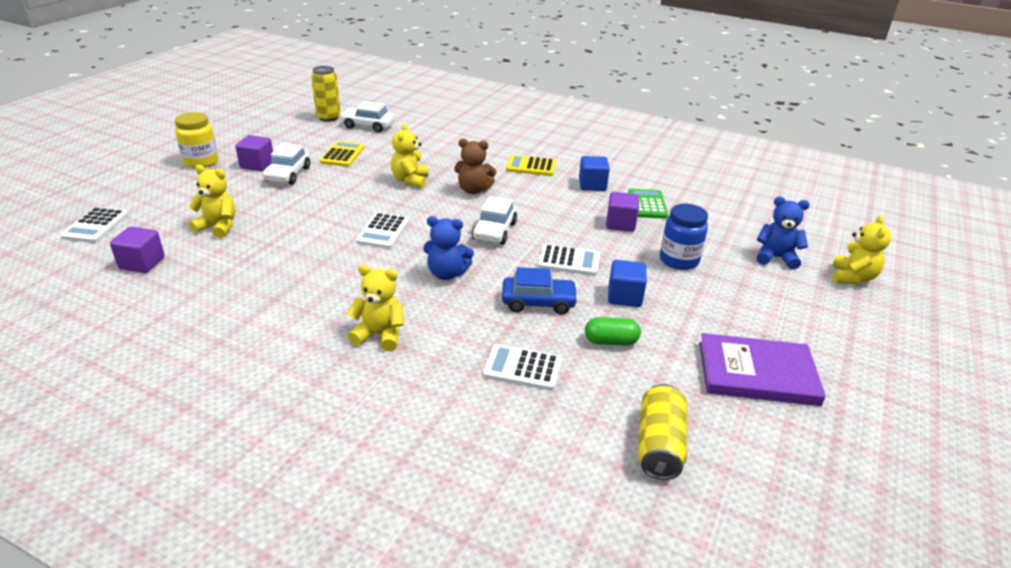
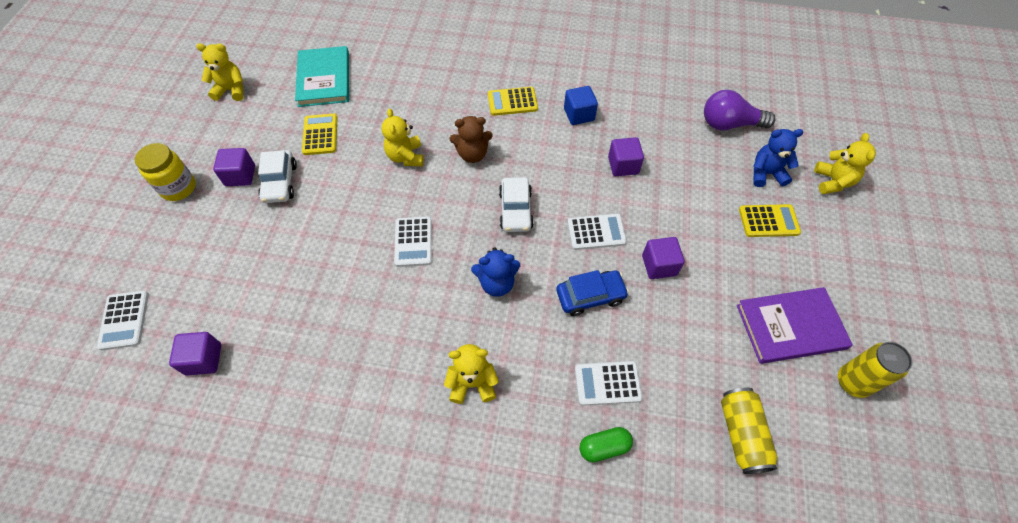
camera: 15 degrees left, 25 degrees up
yellow teddy bear [188,165,236,238] -> yellow teddy bear moved to [196,43,243,101]
yellow can [311,66,340,122] -> yellow can moved to [838,342,912,398]
white car [340,101,394,132] -> turquoise book [295,46,349,107]
green capsule [585,317,641,346] -> green capsule moved to [579,427,633,462]
blue cube [608,260,647,307] -> purple cube [642,237,685,279]
green calculator [628,189,668,219] -> none
blue jar [660,204,708,270] -> none
none -> purple light bulb [704,90,775,131]
none -> yellow calculator [739,204,801,237]

